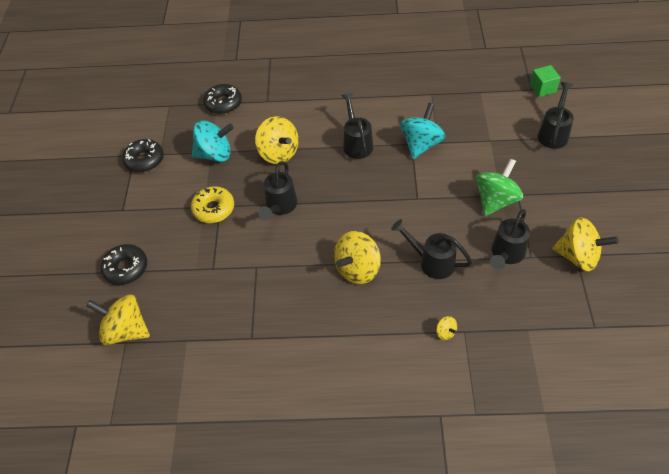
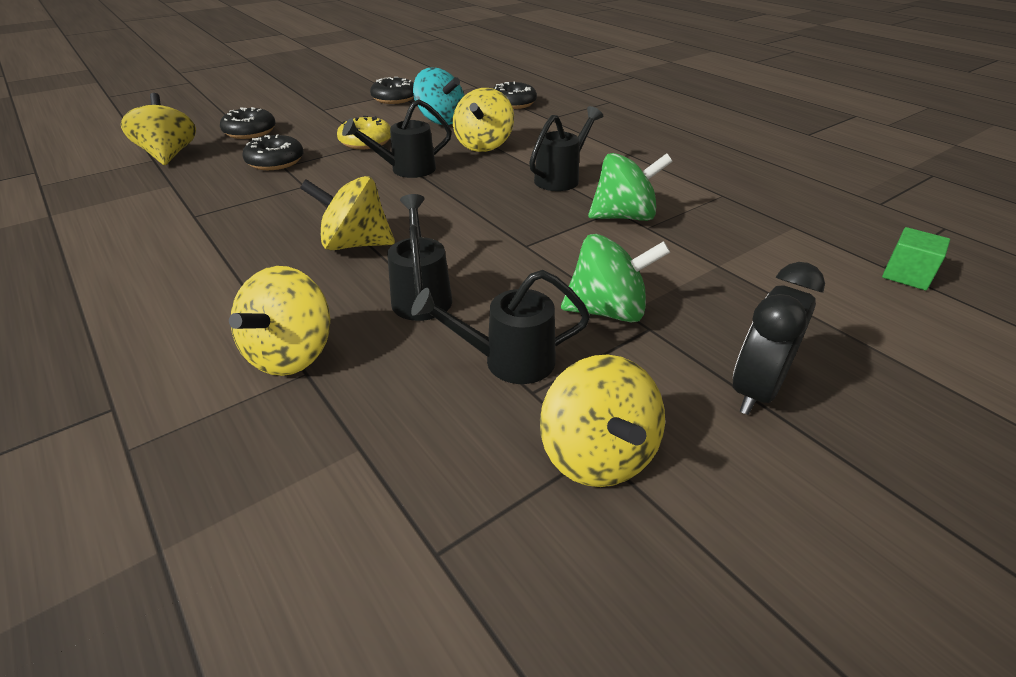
camera: 50 degrees right, 15 degrees down
turquoise spinning top [400,103,445,159] -> green spinning top [588,153,673,221]
yellow spinning top [436,316,457,340] -> yellow spinning top [229,266,330,376], size x2.32
black watering can [538,82,574,149] -> none
none -> black donut [242,134,303,170]
none -> black clock [733,262,825,415]

